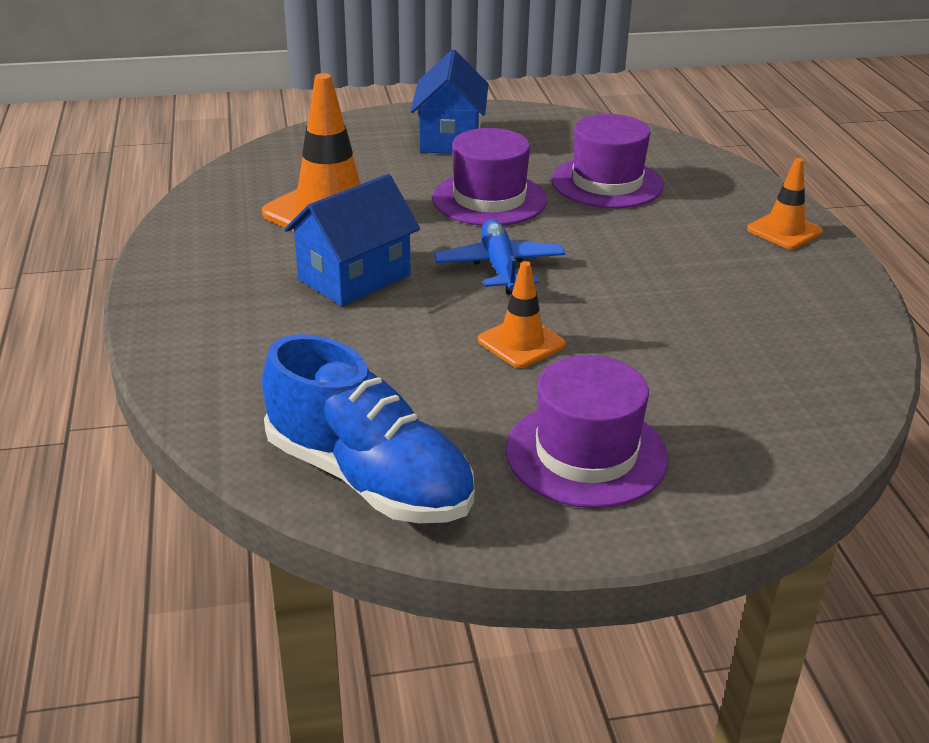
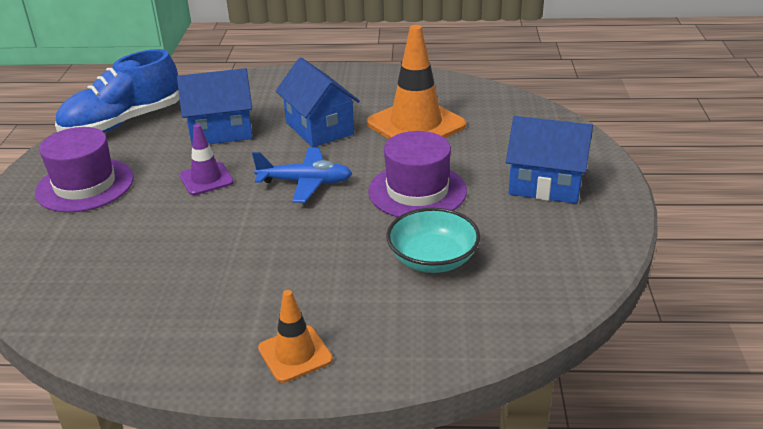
camera: 105 degrees right, 0 degrees up
orange traffic cone [478,261,566,368] -> purple traffic cone [179,124,234,195]
purple hat [551,114,664,208] -> turquoise bowl [386,208,480,273]
none -> blue house [177,68,253,145]

